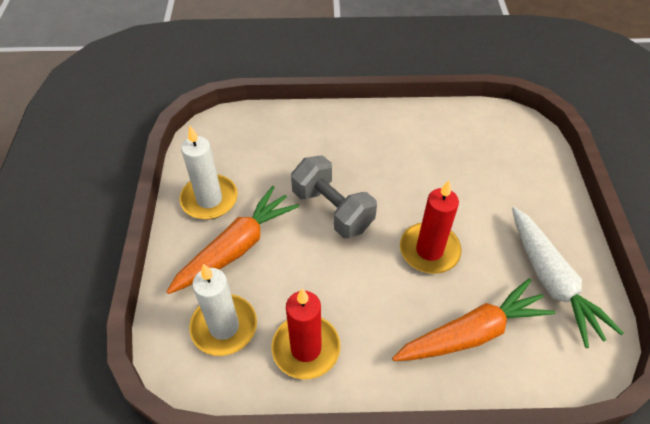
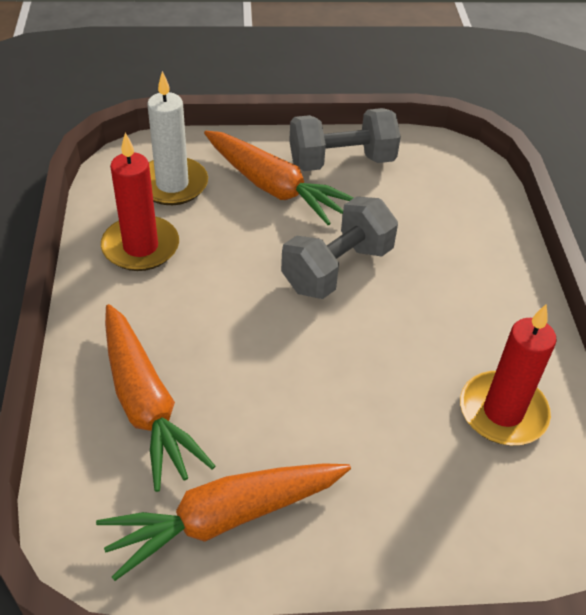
camera: 85 degrees right, 5 degrees down
white candle [180,126,238,220] -> grey dumbbell [289,108,401,171]
red candle [400,180,462,274] -> red candle moved to [460,305,557,445]
white carrot [512,207,623,348] -> orange carrot [96,463,351,581]

